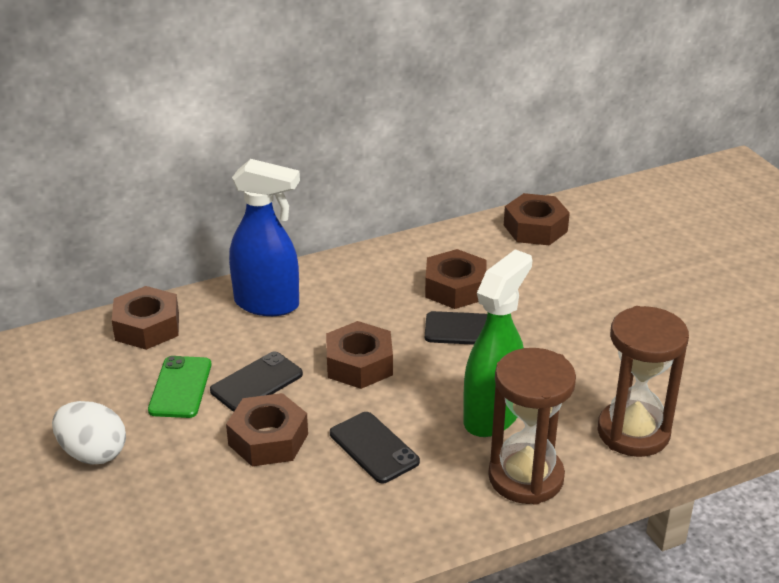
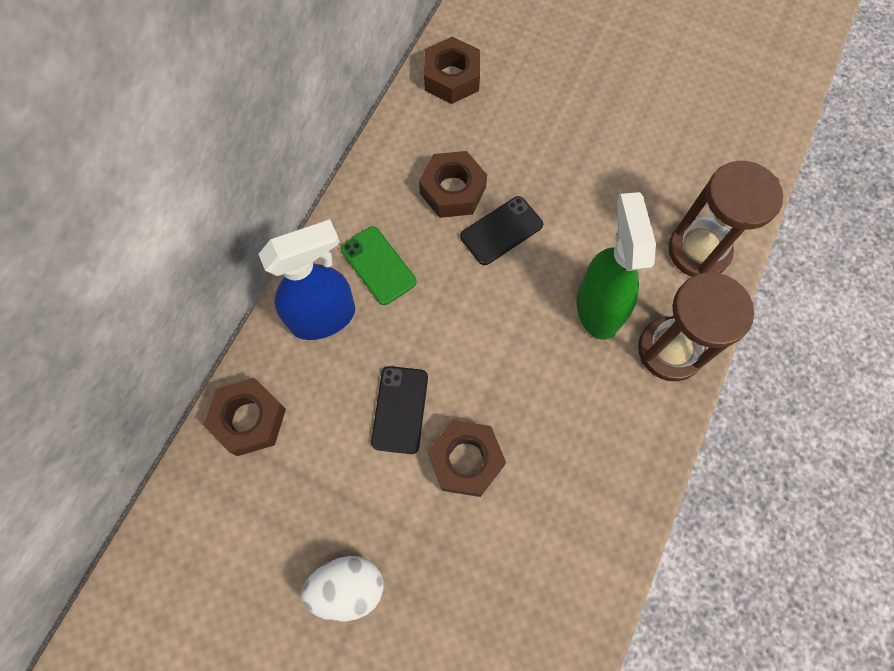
camera: 40 degrees left, 35 degrees up
green phone [148,356,211,418] -> green phone moved to [341,226,417,305]
brown nut [326,321,393,389] -> none
black phone [330,412,420,484] -> none

